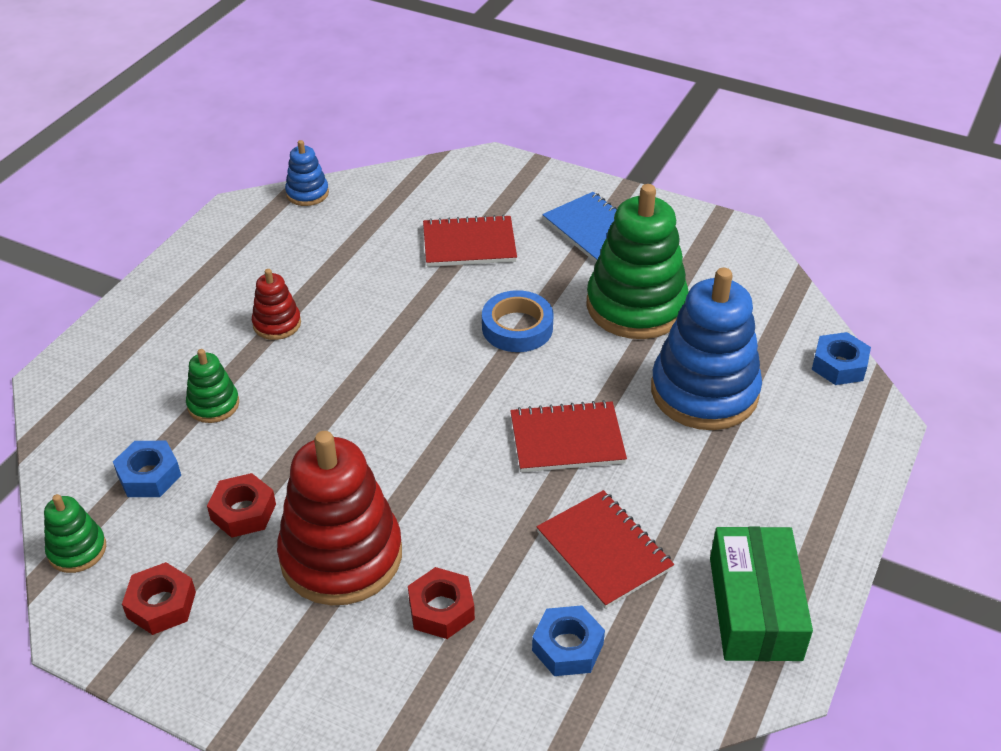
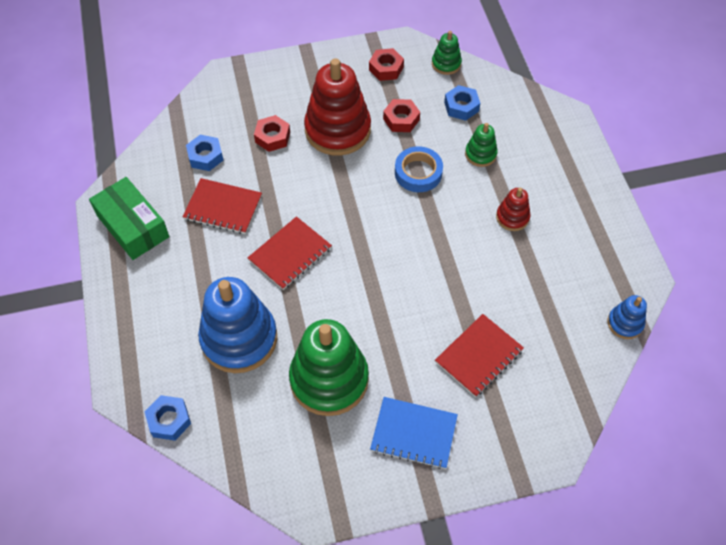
camera: 140 degrees right, 15 degrees up
blue tape [482,290,554,352] -> blue tape moved to [395,146,443,192]

